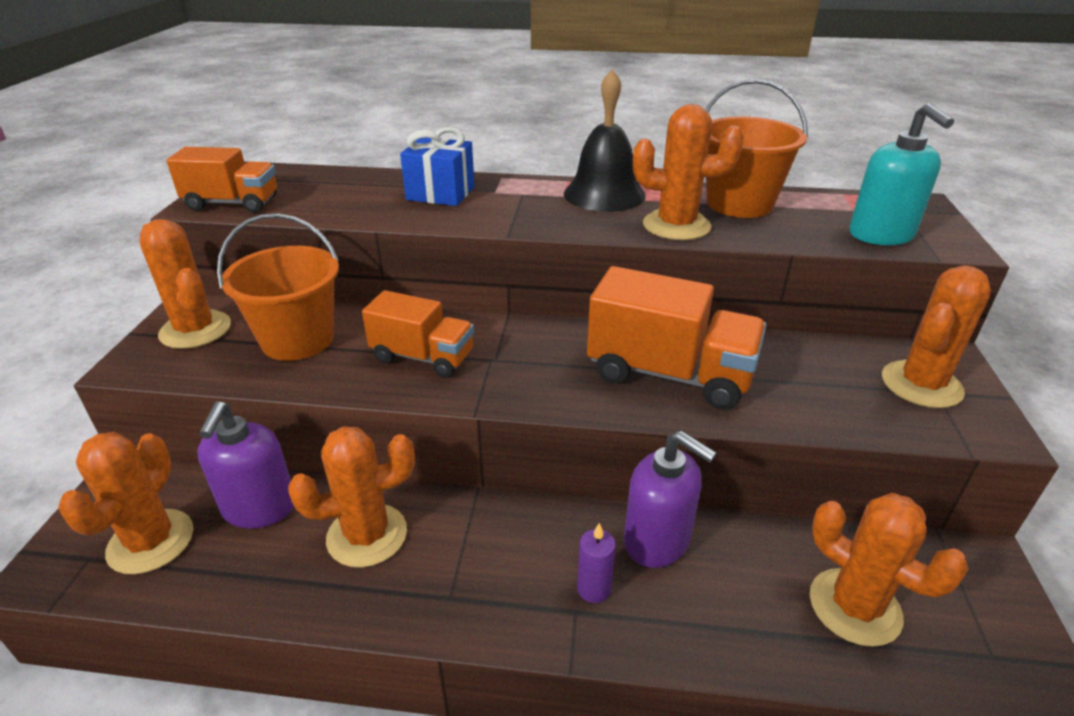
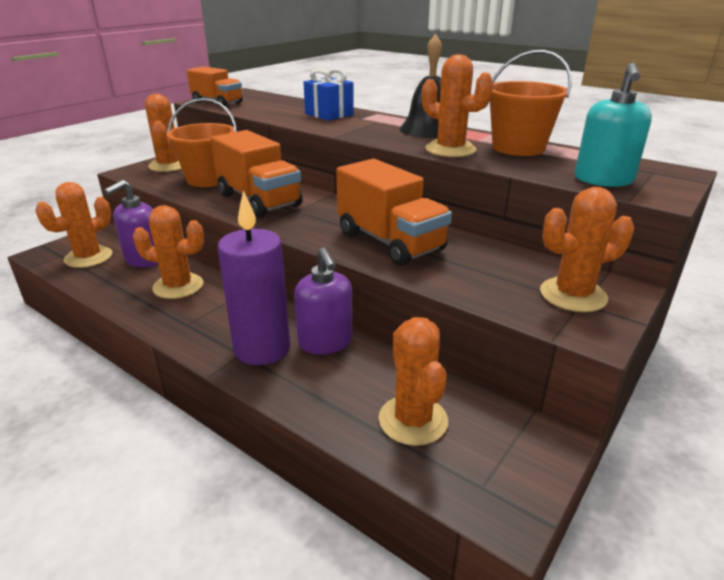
camera: 30 degrees right, 5 degrees down
orange truck [362,290,474,378] -> orange truck [211,130,303,217], size x1.54
purple candle [577,523,616,603] -> purple candle [218,191,290,365], size x2.43

